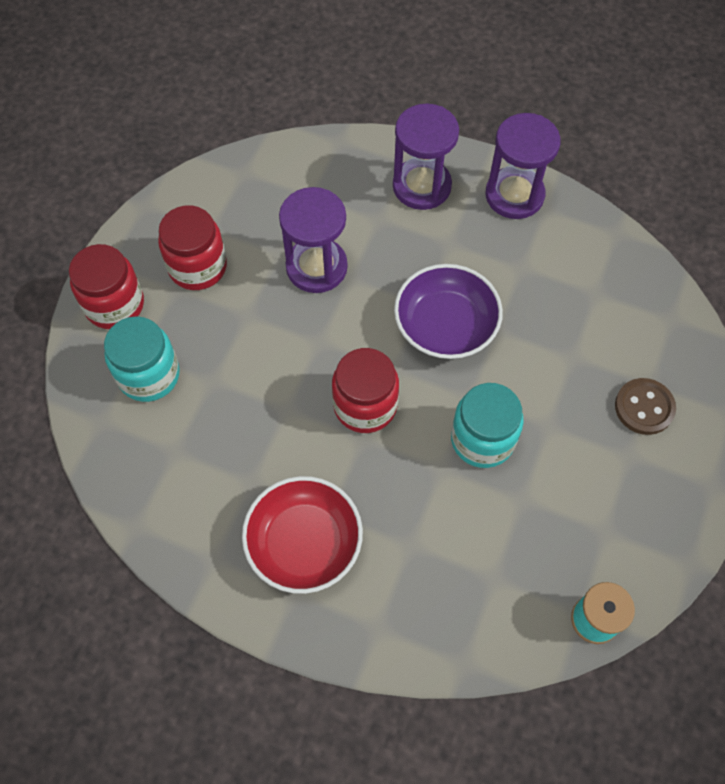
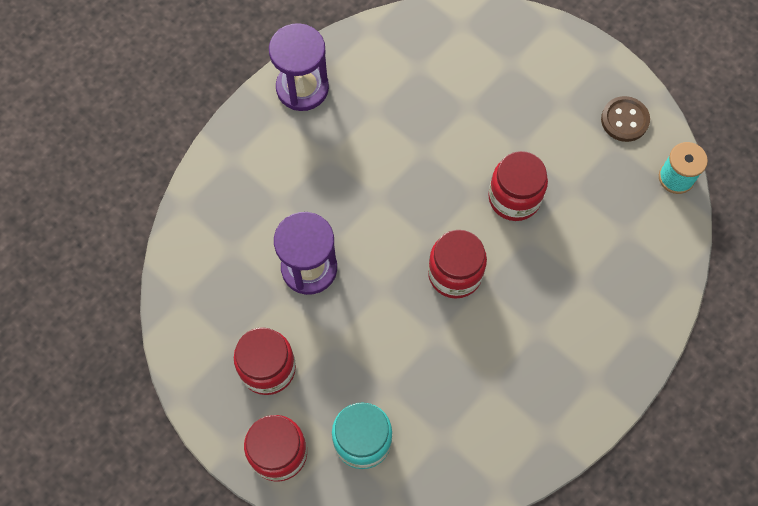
camera: 70 degrees left, 5 degrees up
red bowl [242,476,363,594] -> none
purple hourglass [393,104,459,210] -> none
purple bowl [394,264,503,359] -> none
turquoise jar [451,383,524,468] -> red jar [488,151,548,221]
brown button [615,378,676,435] -> brown button moved to [601,96,650,142]

